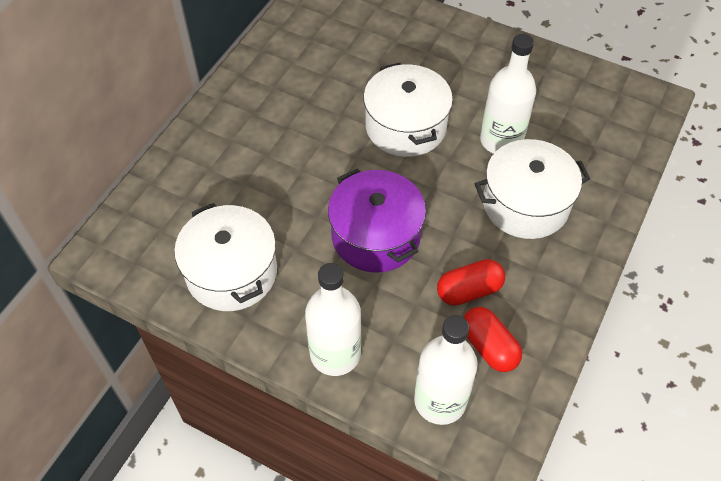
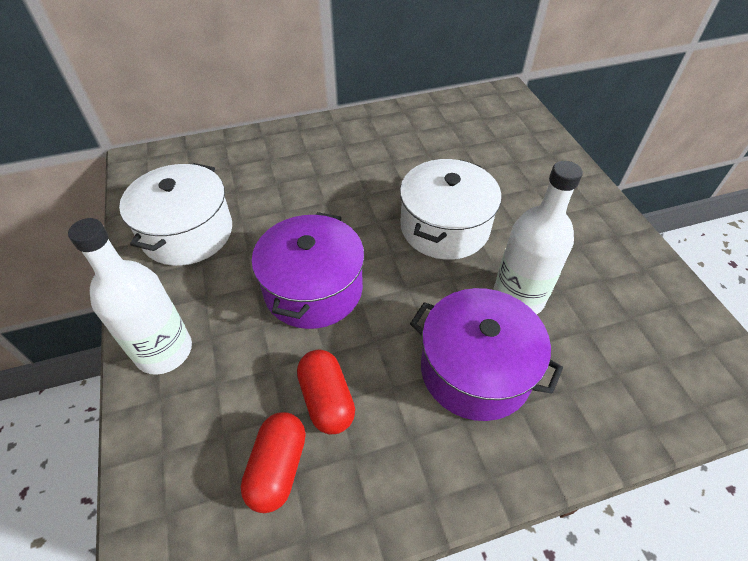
camera: 45 degrees right, 5 degrees down
white bottle [414,315,478,425] -> none
red capsule [437,259,505,306] -> red capsule turned 45 degrees clockwise [297,350,355,434]
white pot [475,139,590,239] -> purple pot [410,288,563,421]

